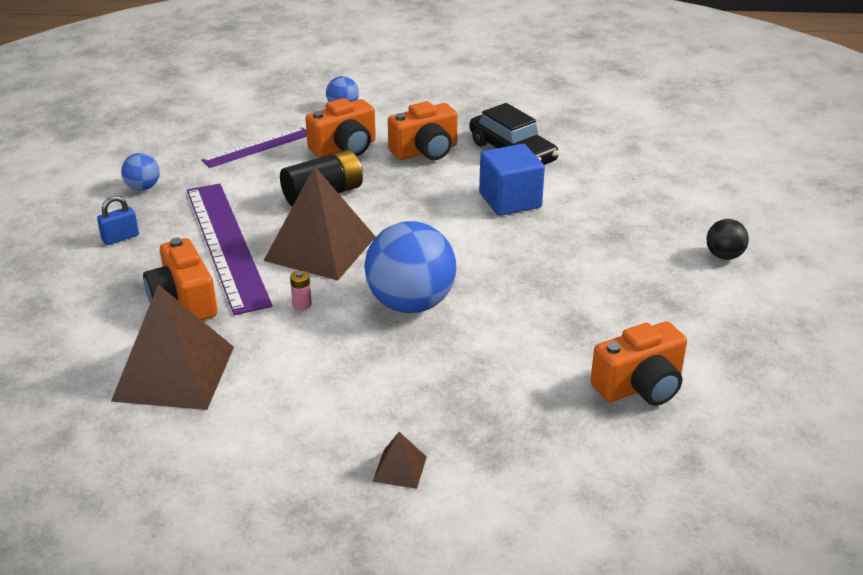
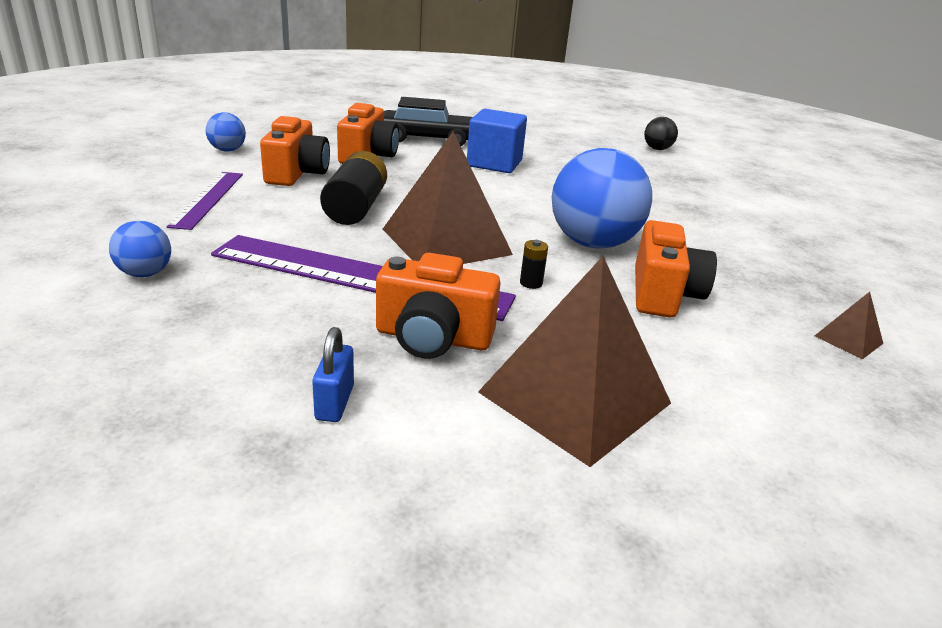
camera: 55 degrees left, 5 degrees down
blue padlock [97,196,139,245] -> blue padlock moved to [312,327,354,422]
pink battery [290,271,312,310] -> black battery [520,240,548,289]
orange camera [590,321,687,406] -> orange camera moved to [635,220,717,318]

